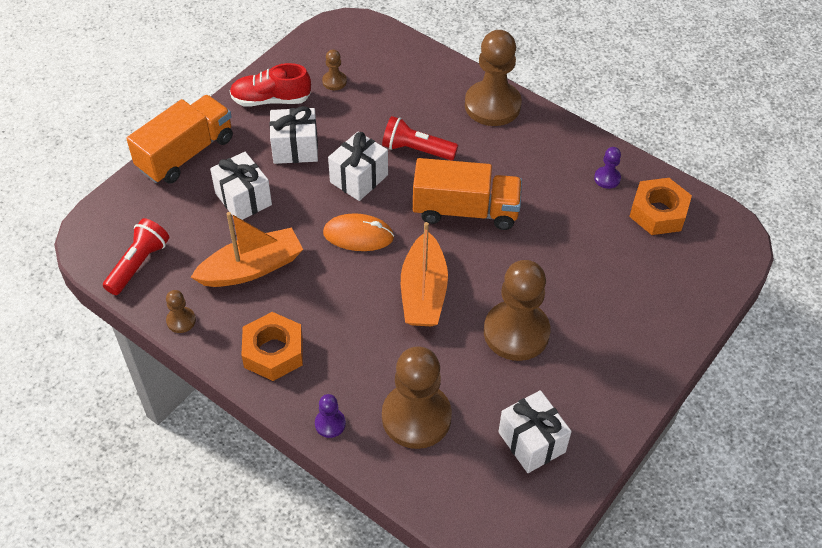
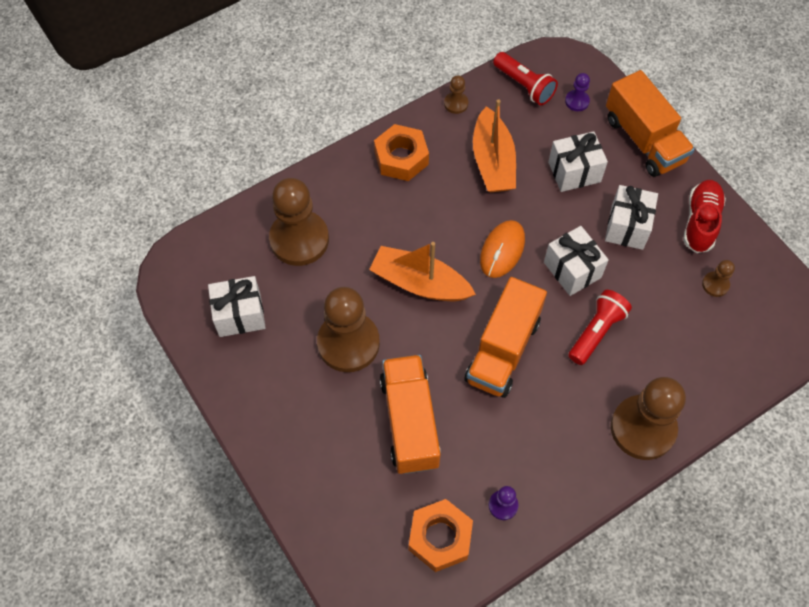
camera: 110 degrees right, 10 degrees up
purple pawn [315,394,346,438] -> purple pawn moved to [565,73,590,111]
none -> orange truck [380,355,441,474]

